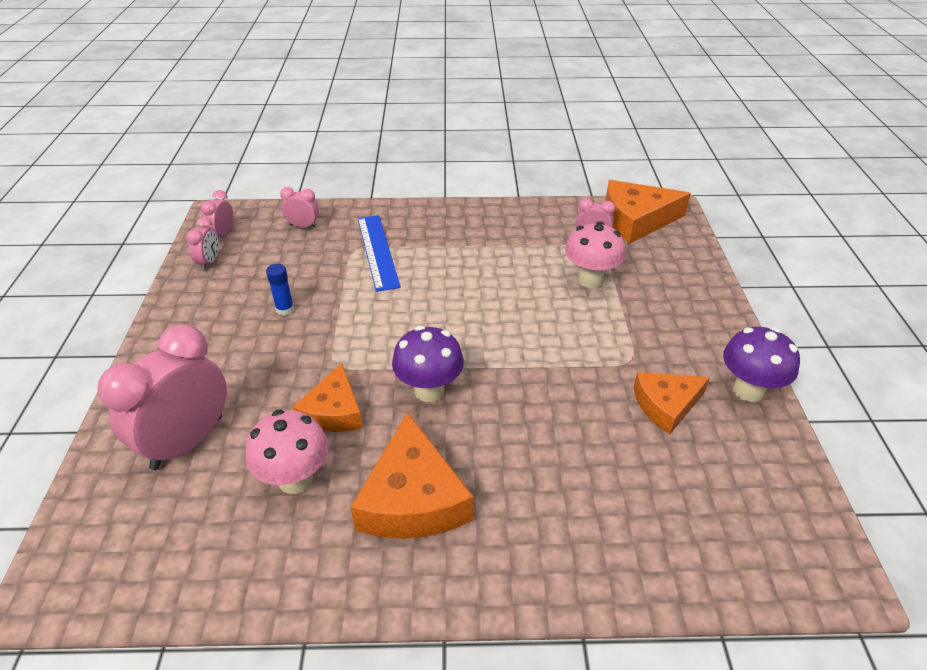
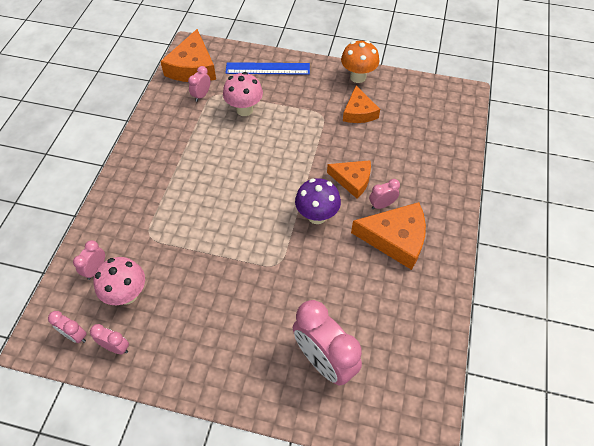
camera: 75 degrees left, 15 degrees up
pink mushroom [246,410,329,494] -> pink mushroom moved to [93,257,145,305]
blue glue stick [266,264,294,315] -> none
orange cheese [293,363,363,432] -> orange cheese moved to [327,160,371,198]
blue ruler [358,215,401,292] -> blue ruler moved to [226,62,310,75]
purple mushroom [723,327,800,402] -> orange mushroom [341,41,379,83]
none -> pink clock [369,179,400,209]

